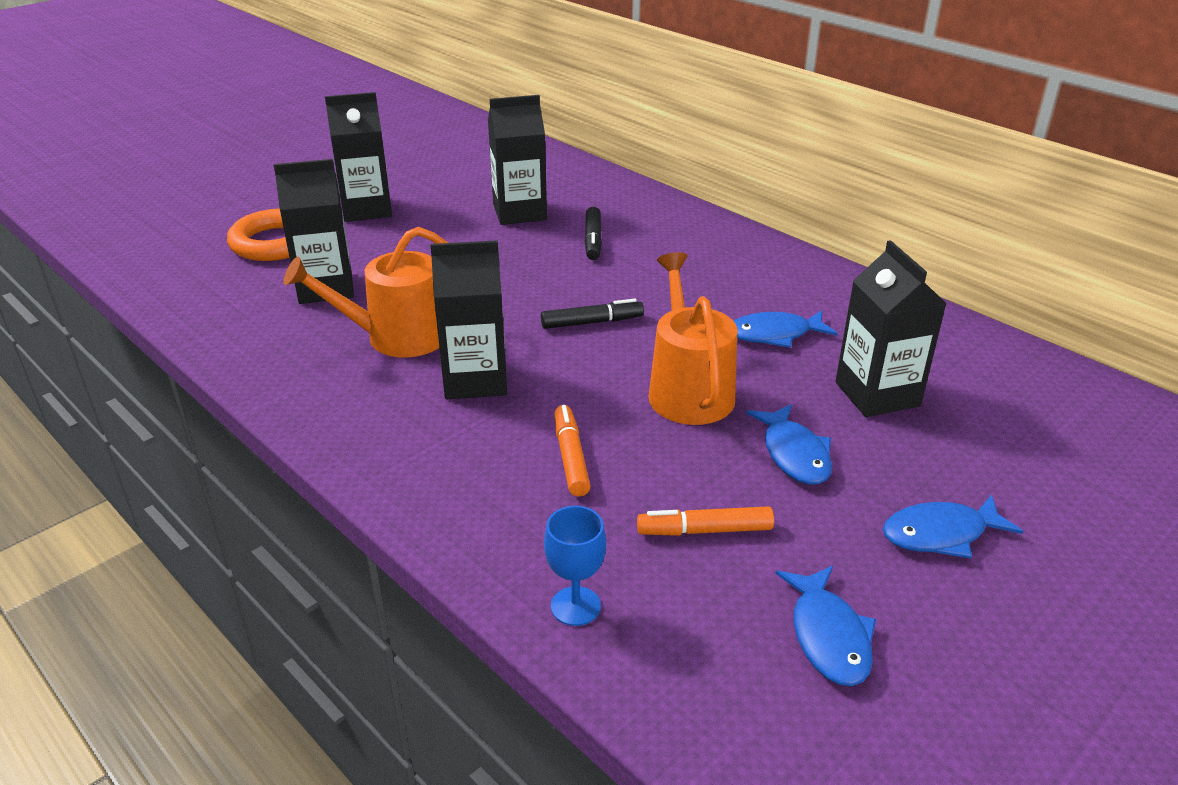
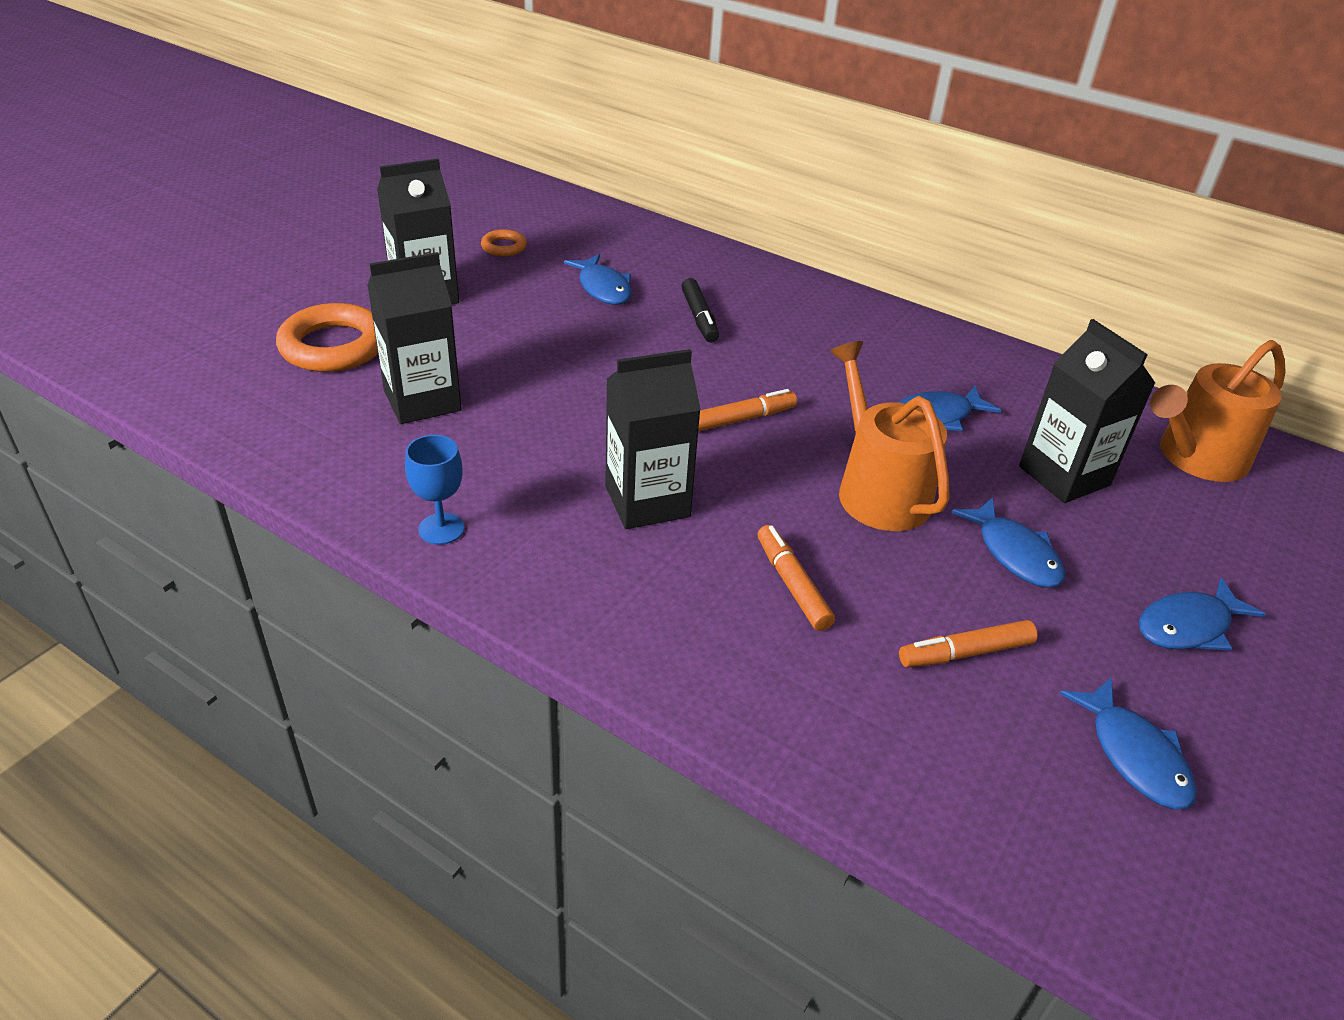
camera: 15 degrees left, 5 degrees up
orange watering can [284,227,448,357] -> orange watering can moved to [1150,340,1286,482]
black carton [488,95,547,225] -> blue fish [564,254,632,305]
black marker [541,299,644,329] -> orange marker [698,389,797,431]
blue goblet [544,506,606,626] -> blue goblet moved to [405,435,464,545]
none -> orange ring [481,229,527,257]

